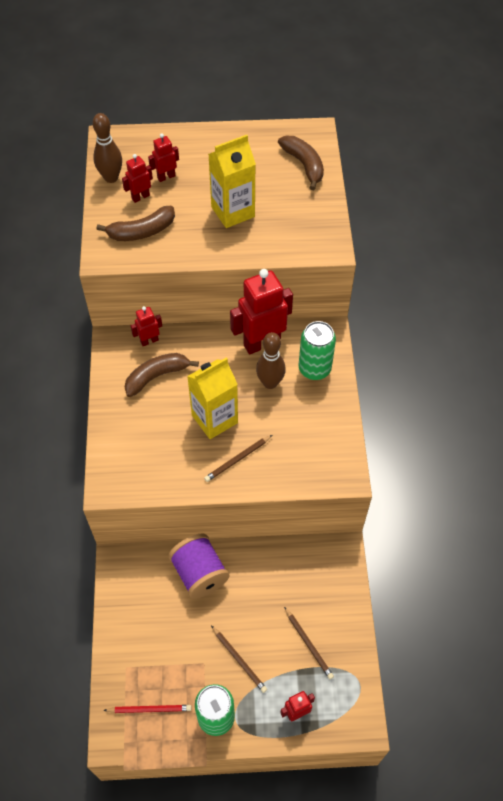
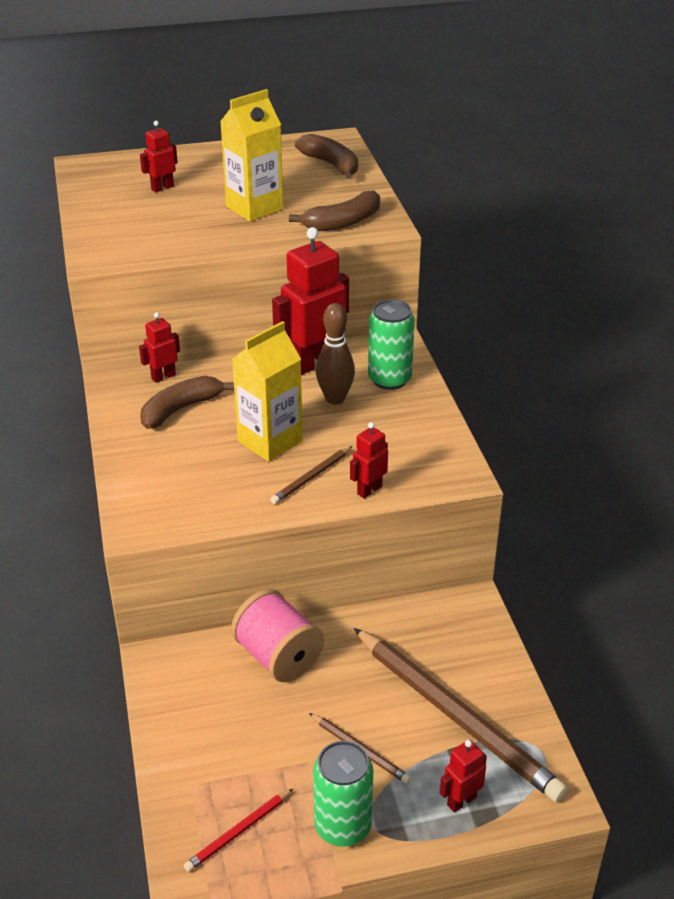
camera: 10 degrees left, 20 degrees down
brown bowling pin [93,113,122,183] -> none
brown banana [97,206,175,241] -> brown banana moved to [289,190,380,231]
red pencil [103,705,191,713] -> red pencil turned 150 degrees clockwise [184,789,293,872]
red robot [122,154,153,203] -> red robot moved to [350,422,388,499]
purple spool [168,533,230,599] -> pink spool [231,589,324,682]
brown pencil [284,607,334,679] -> brown pencil [354,628,568,802], size x2.27

